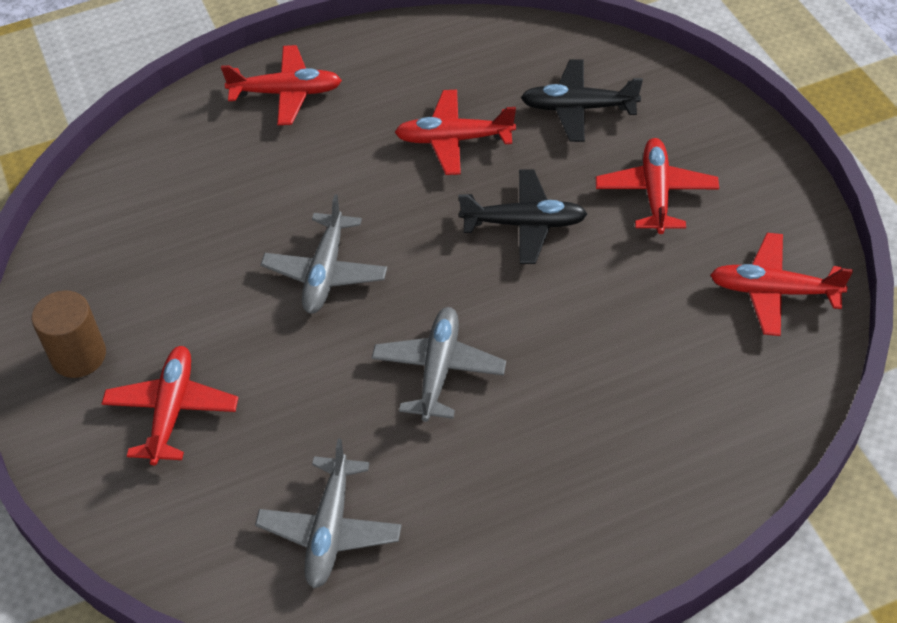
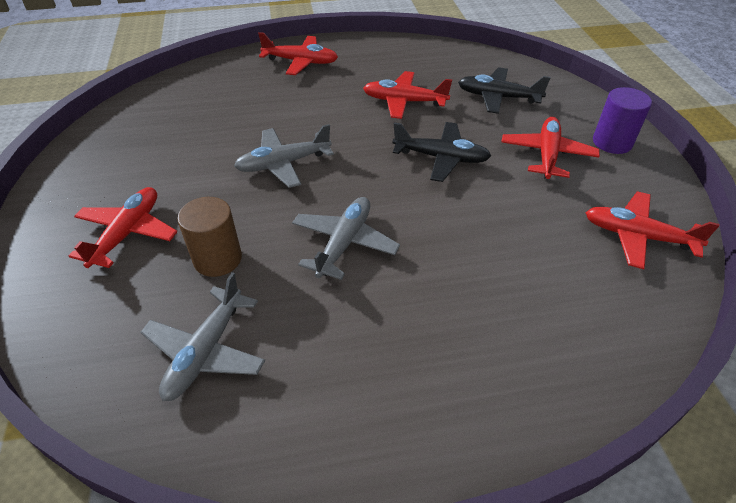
camera: 10 degrees right, 5 degrees down
brown cylinder [32,290,106,378] -> brown cylinder moved to [177,197,242,277]
grey plane [261,194,387,314] -> grey plane turned 45 degrees clockwise [234,124,334,188]
none -> purple cylinder [593,87,652,154]

